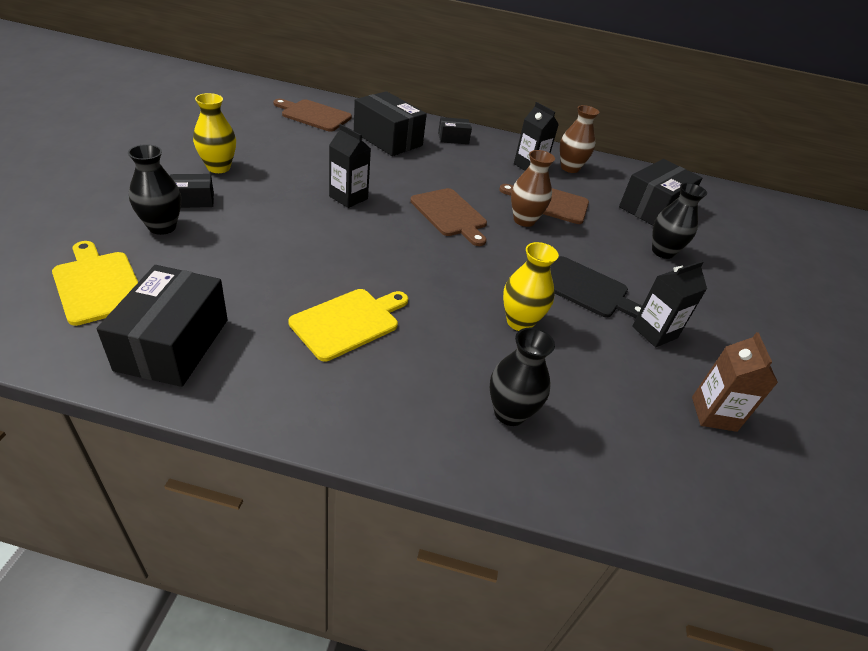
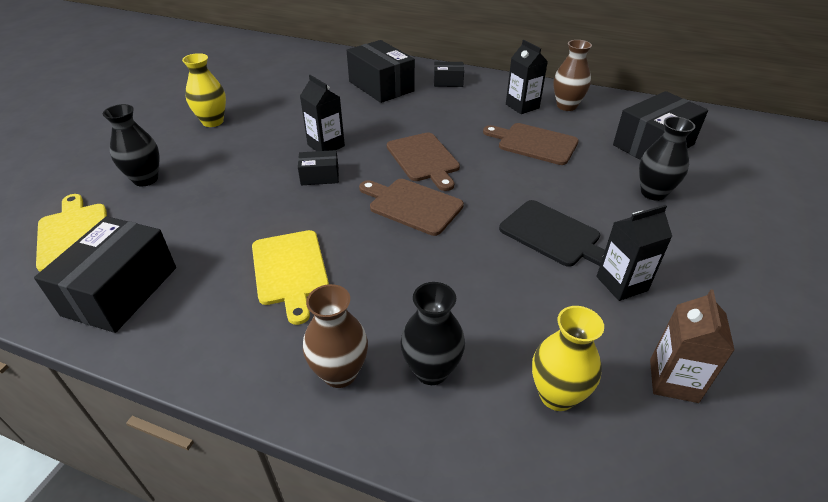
camera: 15 degrees right, 0 degrees up
black box [170,174,214,208] -> black box moved to [298,150,339,185]
brown cutting board [274,99,352,131] -> brown cutting board moved to [359,179,464,236]
yellow cutting board [288,289,408,361] -> yellow cutting board turned 105 degrees clockwise [252,230,329,325]
yellow vase [503,242,559,331] -> yellow vase moved to [532,306,604,411]
brown vase [511,150,555,227] -> brown vase moved to [303,284,368,388]

